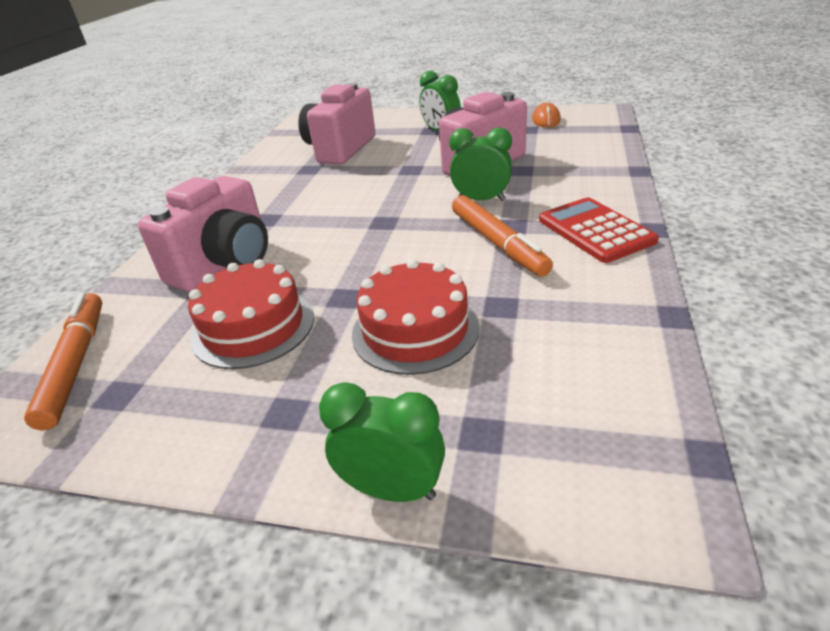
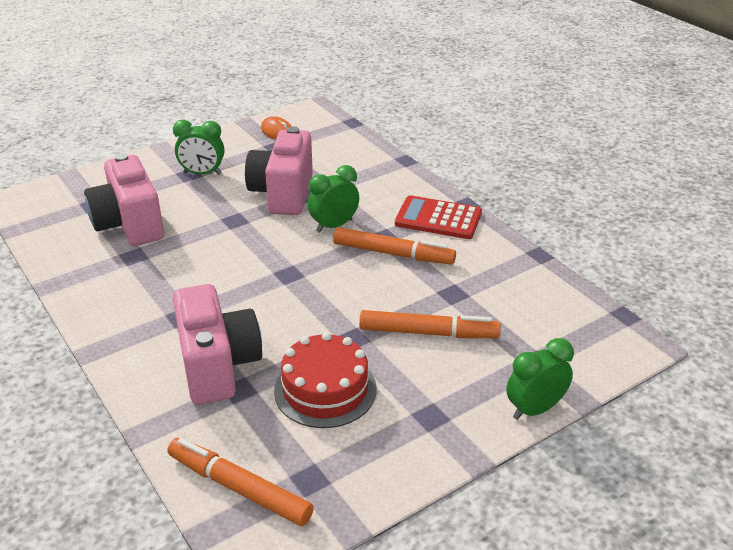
camera: 50 degrees left, 0 degrees up
red cake [352,259,480,375] -> orange marker [359,310,501,338]

